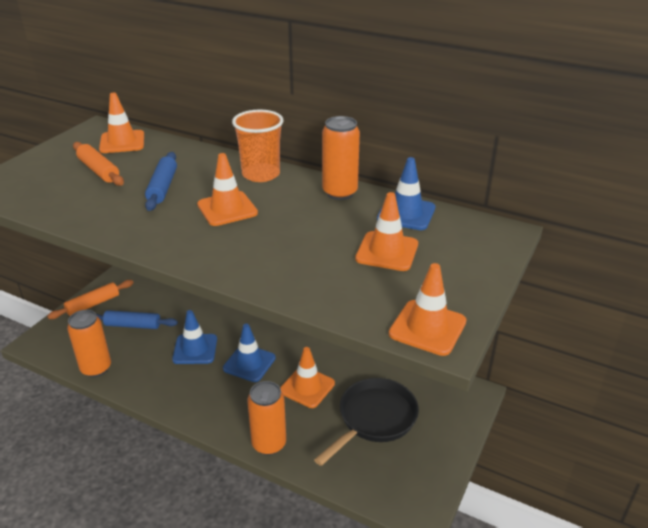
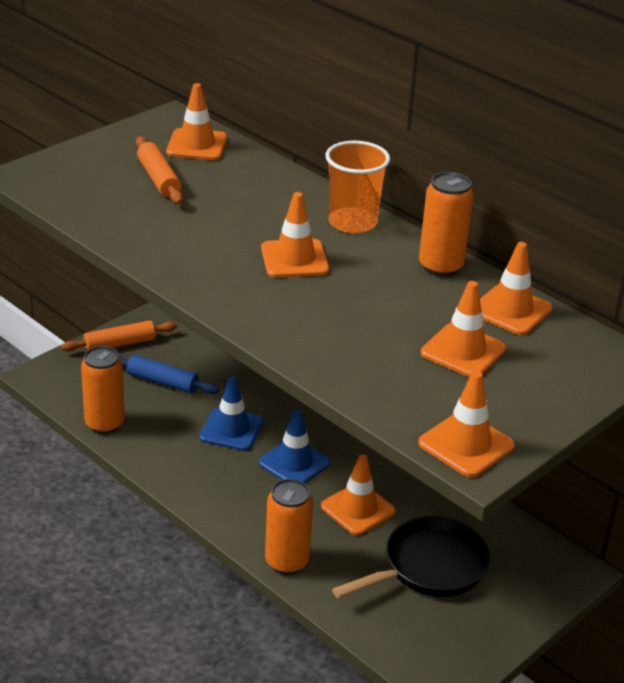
camera: 15 degrees right, 0 degrees up
blue rolling pin [145,152,177,211] -> none
blue traffic cone [377,157,435,230] -> orange traffic cone [480,242,553,335]

